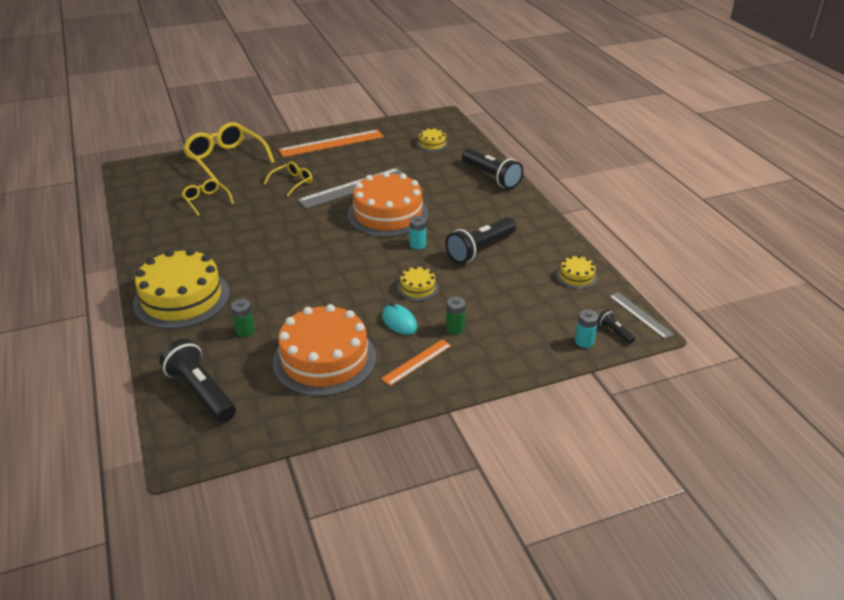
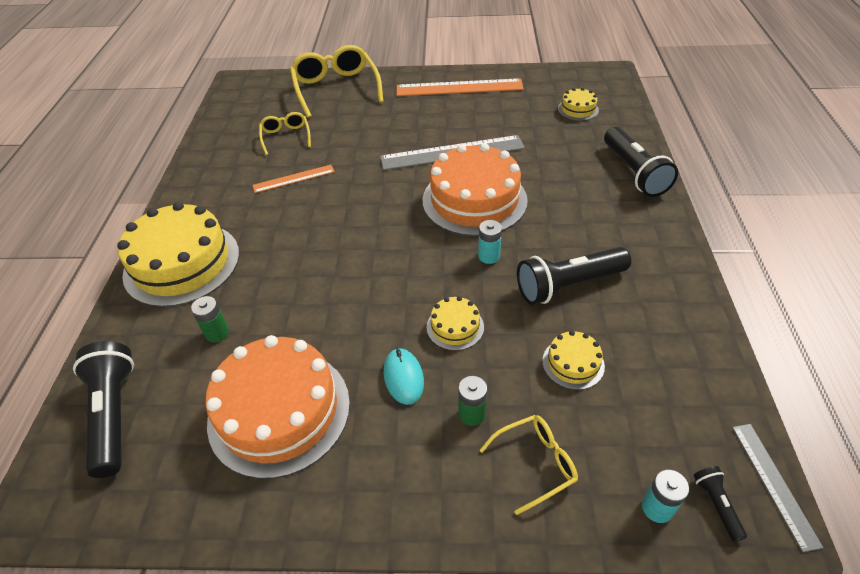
camera: 25 degrees right, 10 degrees up
yellow glasses [264,161,313,197] -> yellow glasses moved to [479,415,578,515]
orange ruler [381,339,452,386] -> orange ruler moved to [252,165,335,193]
yellow cake [556,255,598,289] -> yellow cake moved to [542,331,605,390]

